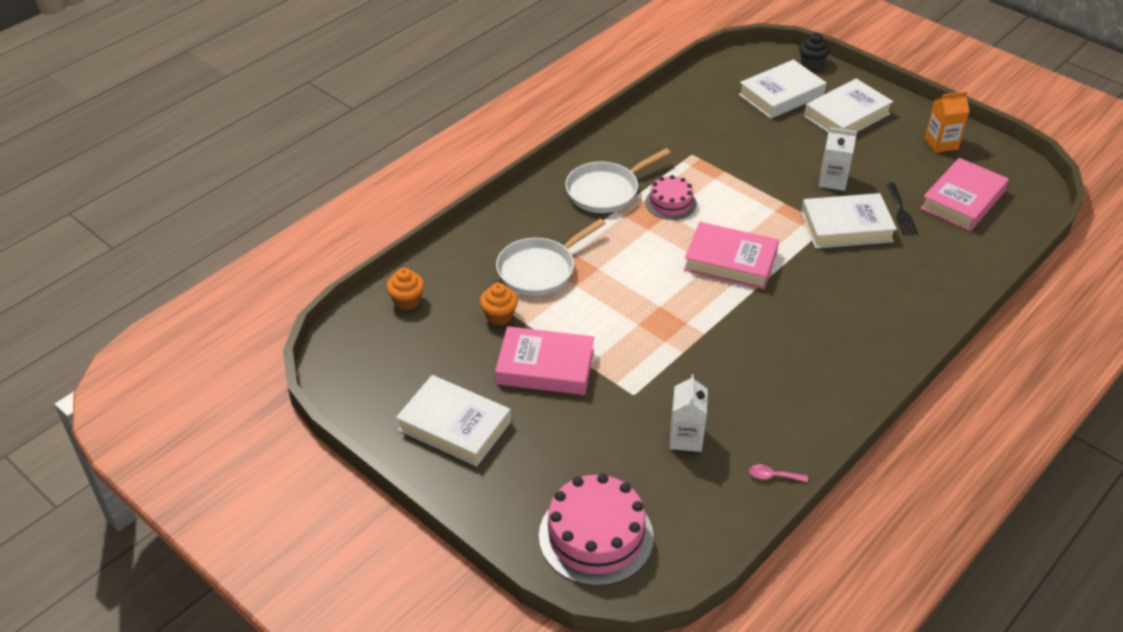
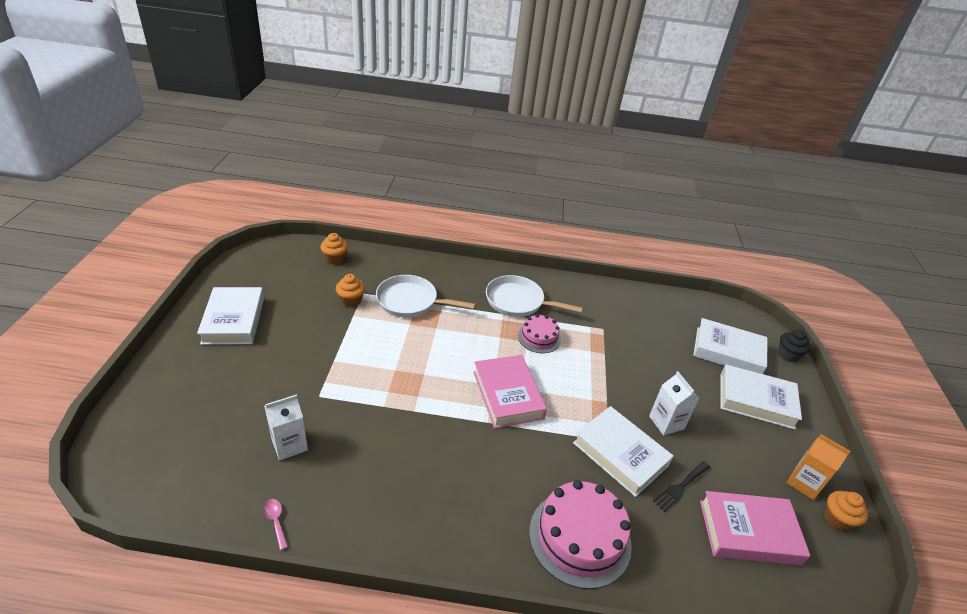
camera: 50 degrees right, 5 degrees down
pink book [495,326,594,395] -> none
pink cake [539,473,654,586] -> pink cake moved to [529,480,632,589]
none -> orange cupcake [824,491,868,532]

